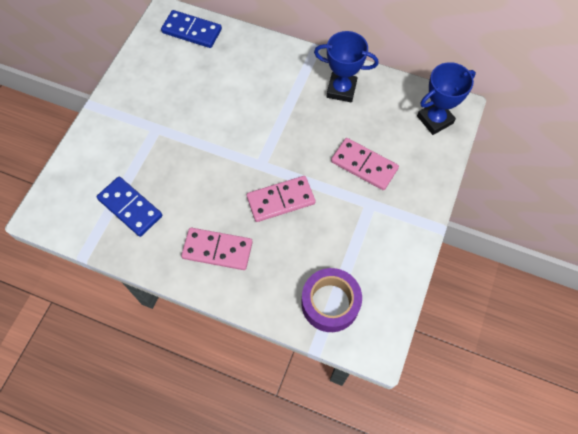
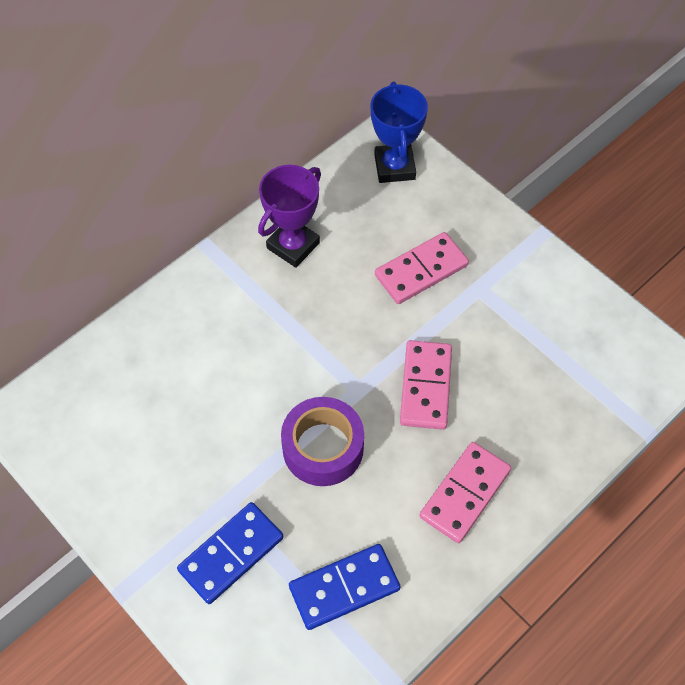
camera: 65 degrees left, 5 degrees down
blue domino [161,10,222,48] -> blue domino moved to [177,502,284,604]
purple tape [301,268,362,332] -> purple tape moved to [281,397,364,486]
blue trophy [314,31,378,103] -> purple trophy [258,165,321,268]

